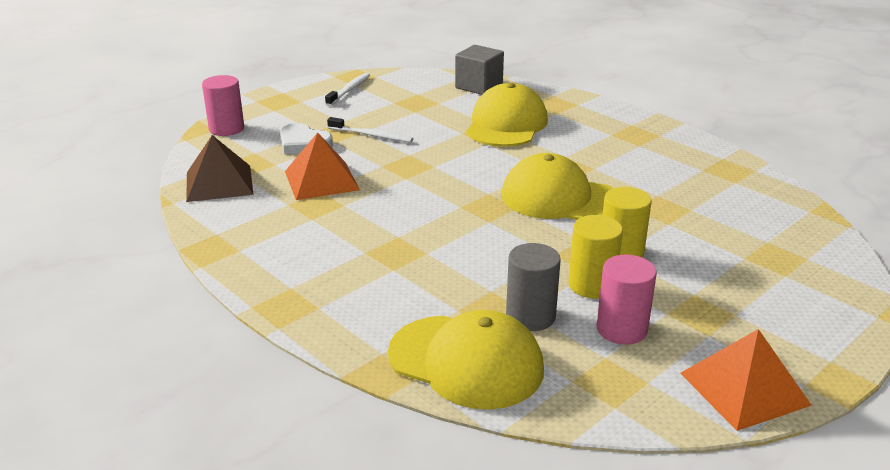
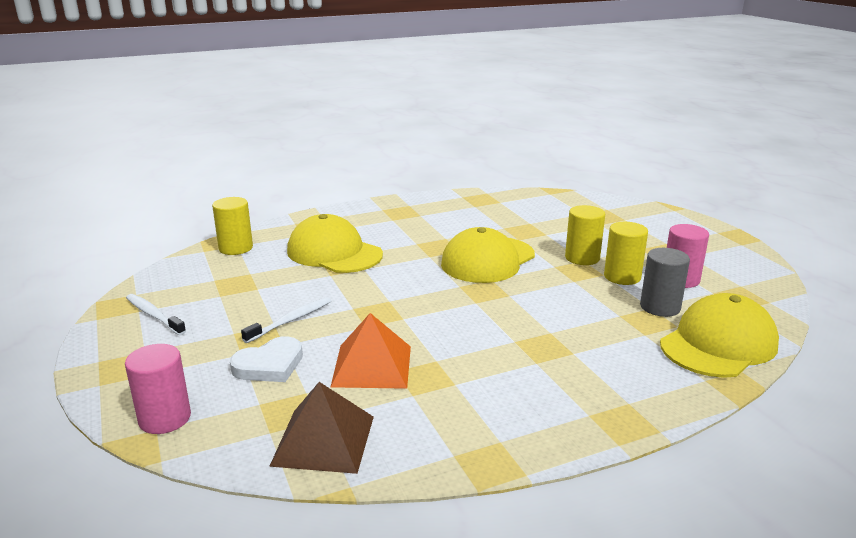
camera: 70 degrees left, 5 degrees down
grey cube [455,45,504,95] -> yellow cylinder [212,197,253,255]
orange pyramid [680,329,812,431] -> none

